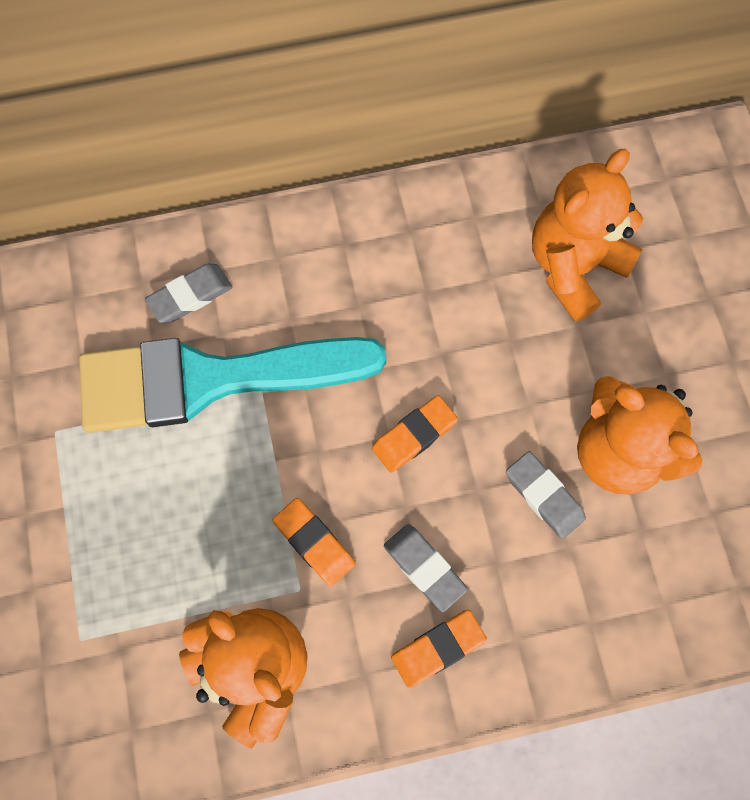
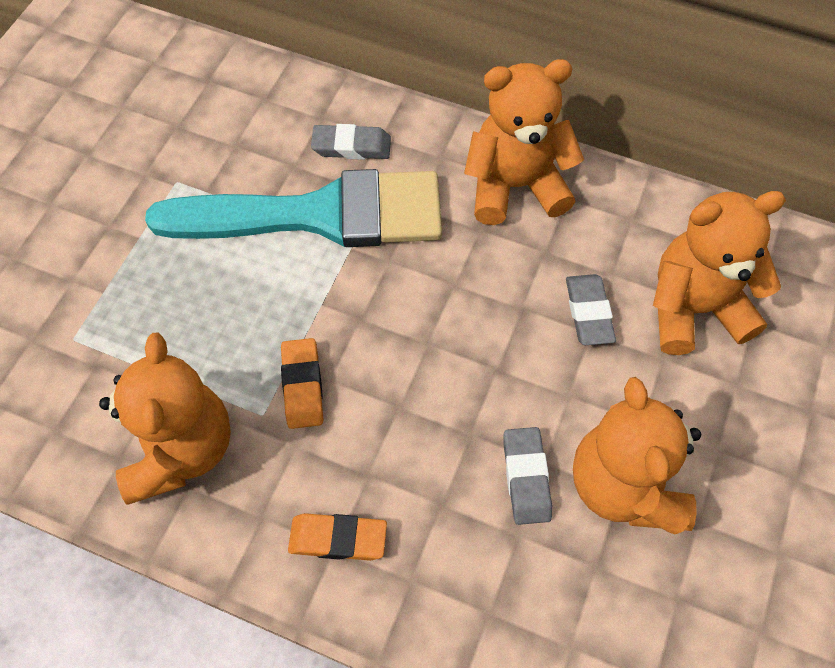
camera: 35 degrees right, 10 degrees down
turquoise brush [79,337,386,433] -> turquoise brush turned 150 degrees clockwise [145,169,442,247]
orange eraser [372,395,458,473] -> none
grey eraser [384,524,468,612] -> grey eraser moved to [566,274,616,345]
none -> orange teddy bear [464,59,584,225]

